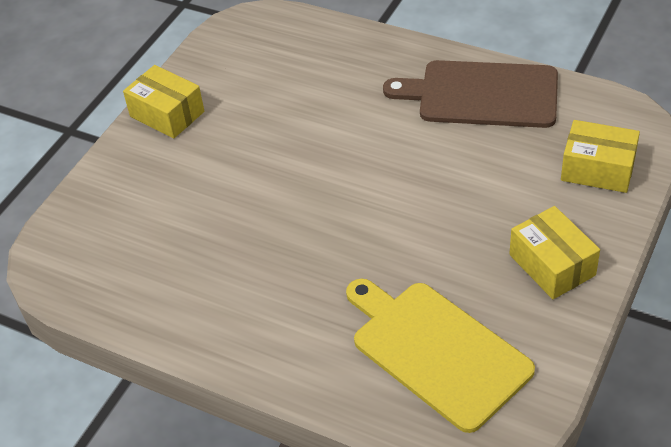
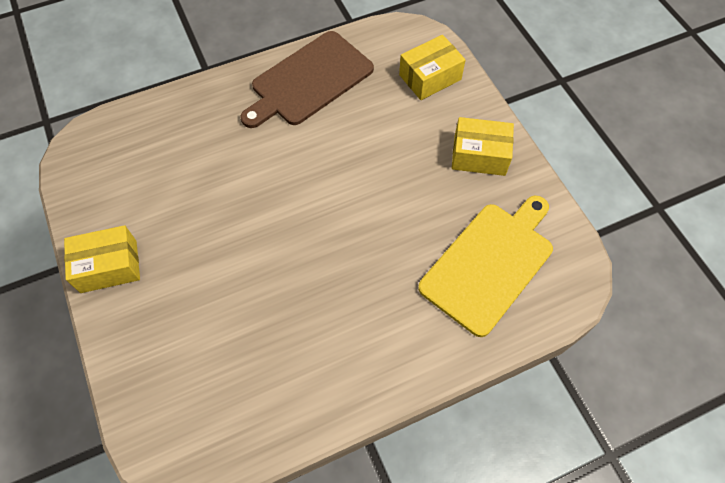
camera: 55 degrees left, 15 degrees up
yellow cutting board [346,279,535,433] -> yellow cutting board turned 135 degrees clockwise [418,196,553,337]

